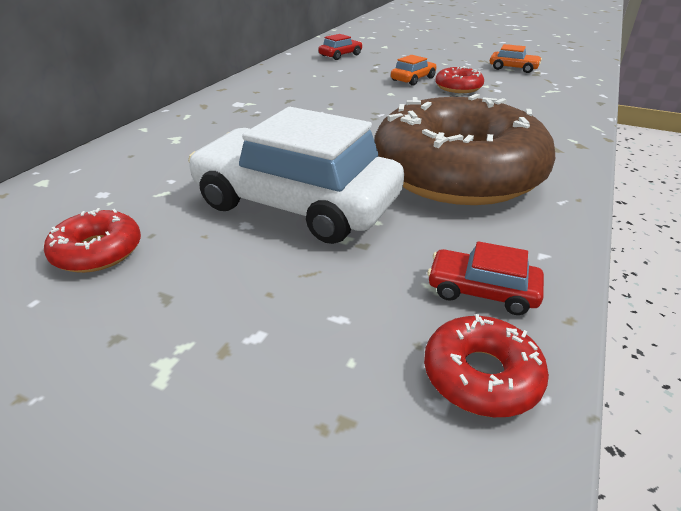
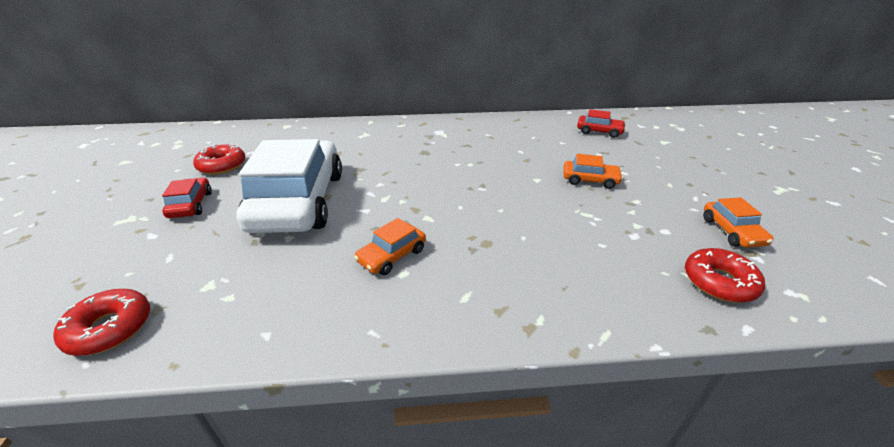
camera: 60 degrees right, 0 degrees up
brown donut [374,94,555,205] -> orange car [354,218,426,275]
red car [427,241,544,315] -> red car moved to [162,178,212,218]
red donut [435,66,484,93] -> red donut moved to [685,248,765,303]

